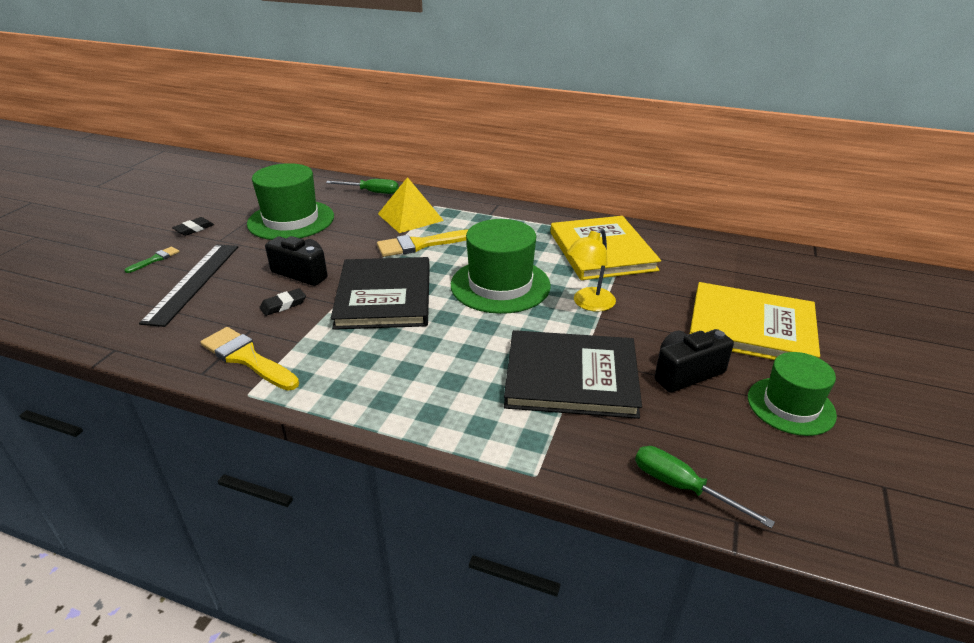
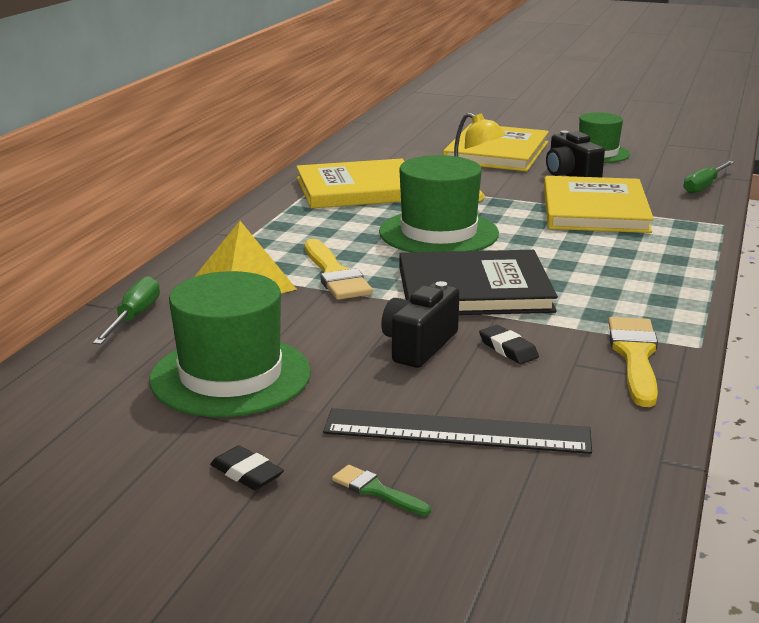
camera: 90 degrees left, 10 degrees down
yellow brush [201,327,299,391] -> yellow brush turned 150 degrees clockwise [608,317,658,407]
black book [504,330,642,419] -> yellow book [544,176,654,233]

